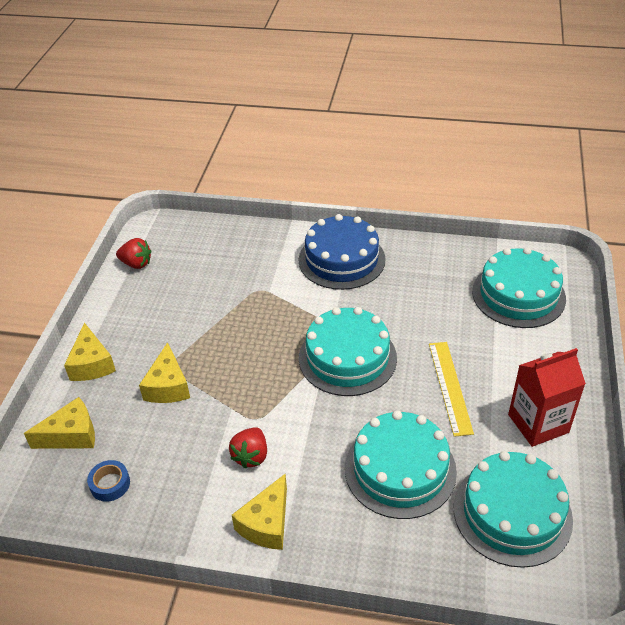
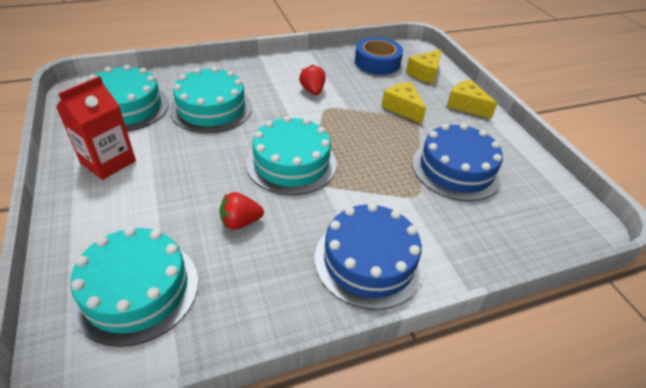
camera: 145 degrees right, 0 degrees up
blue tape [87,460,130,502] -> blue tape [355,37,403,75], size x1.93
red strawberry [116,238,151,269] -> red strawberry moved to [220,192,264,230]
yellow cheese [232,474,287,550] -> none
yellow ruler [429,342,474,437] -> none
none -> blue cake [412,123,503,201]

